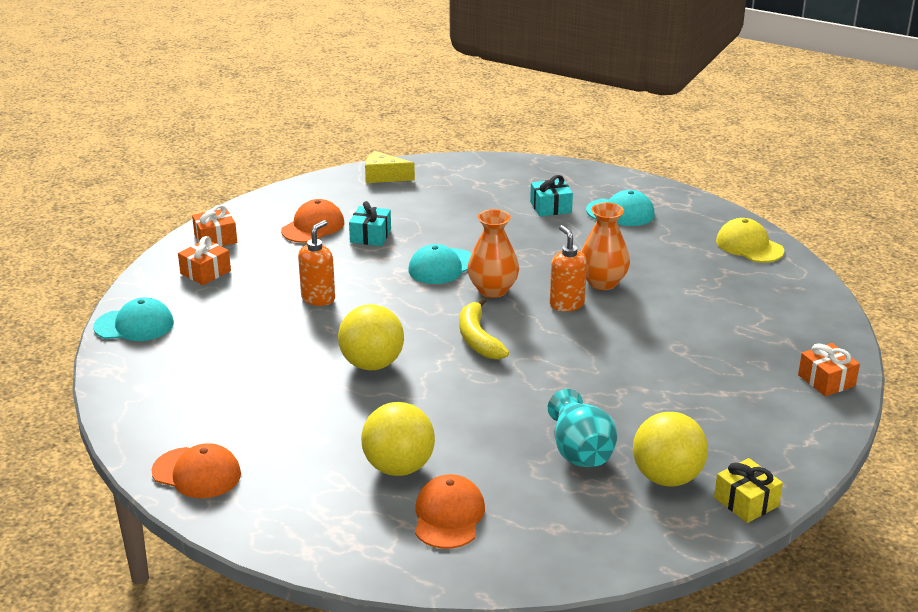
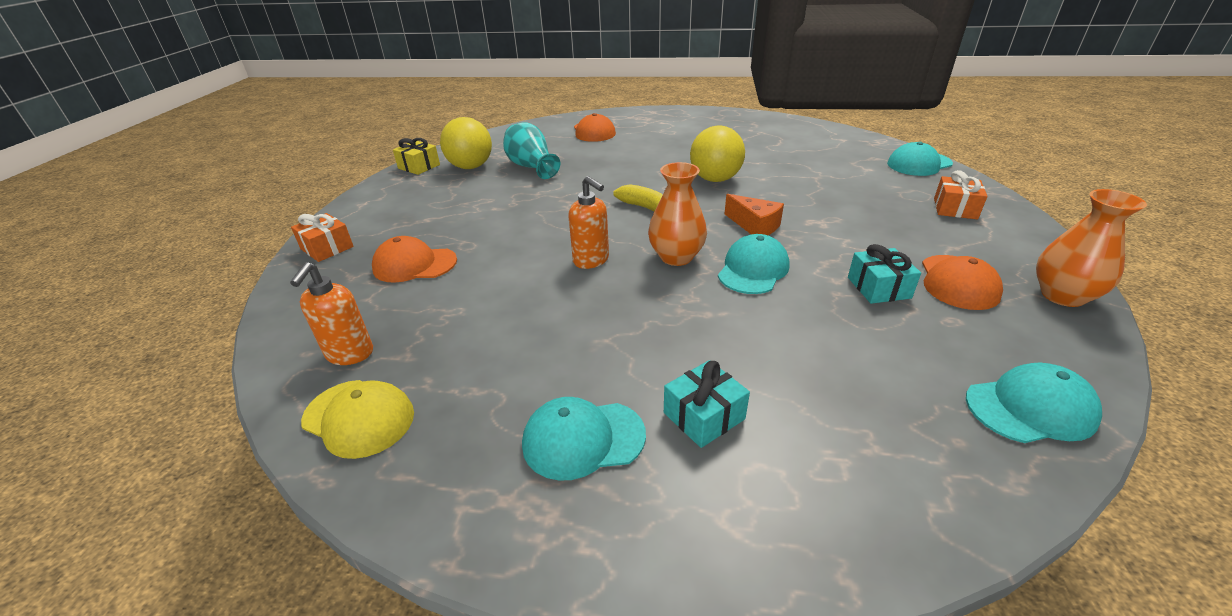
camera: 160 degrees right, 5 degrees up
orange cap [151,443,241,498] -> orange cap moved to [372,236,457,283]
orange gift [192,205,237,246] -> none
orange soap dispenser [298,220,335,306] -> orange soap dispenser moved to [290,262,373,365]
yellow ball [361,402,435,476] -> none
yellow cheese [365,151,415,183] -> turquoise cap [966,363,1102,443]
orange vase [581,202,630,290] -> orange vase moved to [1036,189,1147,307]
none -> orange cheese [725,194,784,235]

